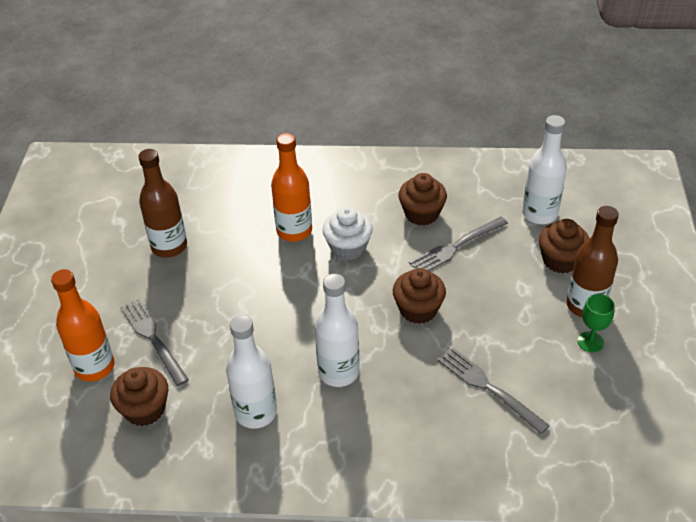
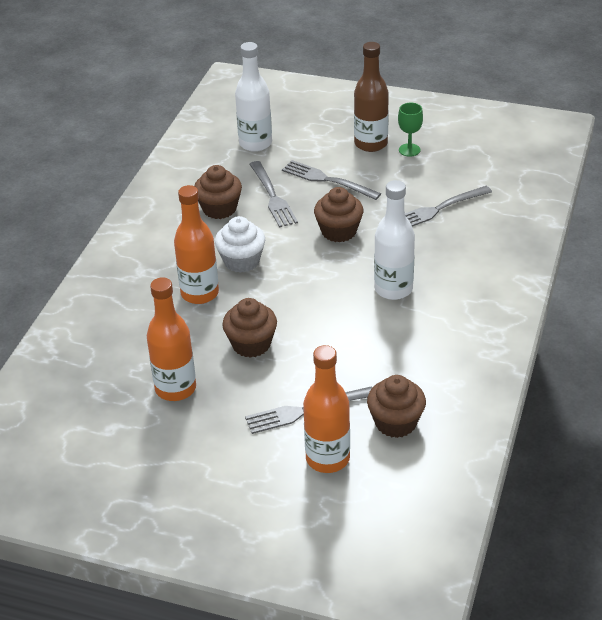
camera: 75 degrees left, 5 degrees down
brown bottle [138,149,187,258] -> orange bottle [147,277,196,401]
white bottle [226,315,277,429] -> none
brown cupcake [539,219,589,273] -> brown cupcake moved to [222,298,277,358]
none -> grey fork [282,160,381,200]

